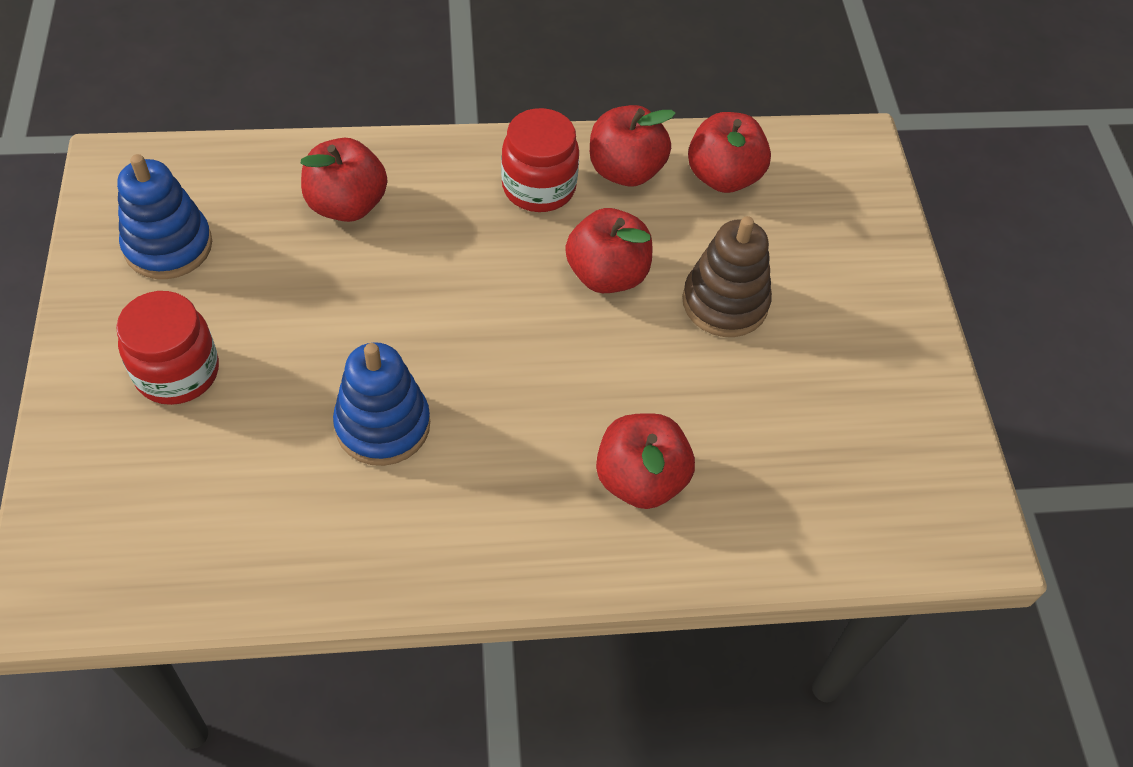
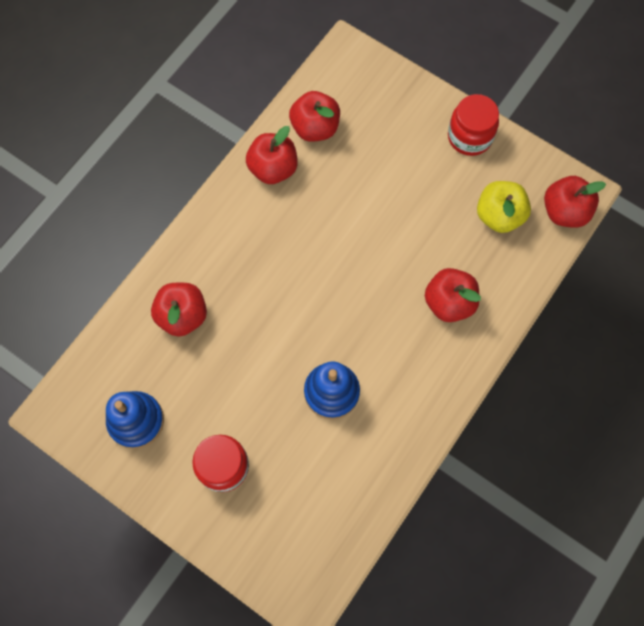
camera: 45 degrees left, 15 degrees up
red jar [501,108,579,212] -> red jar moved to [448,94,499,156]
red apple [565,208,652,293] -> red apple moved to [544,176,606,228]
brown stacking toy [682,216,772,337] -> none
none -> yellow apple [477,181,531,233]

